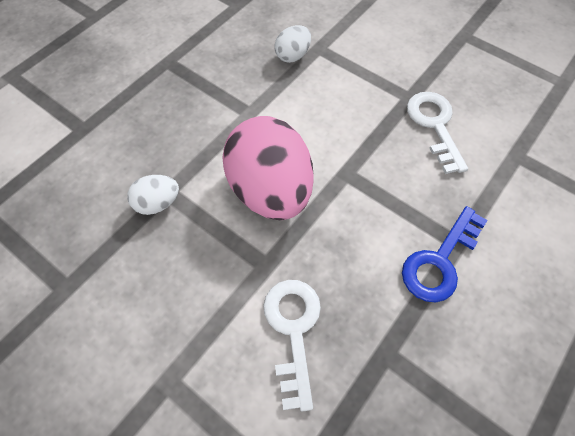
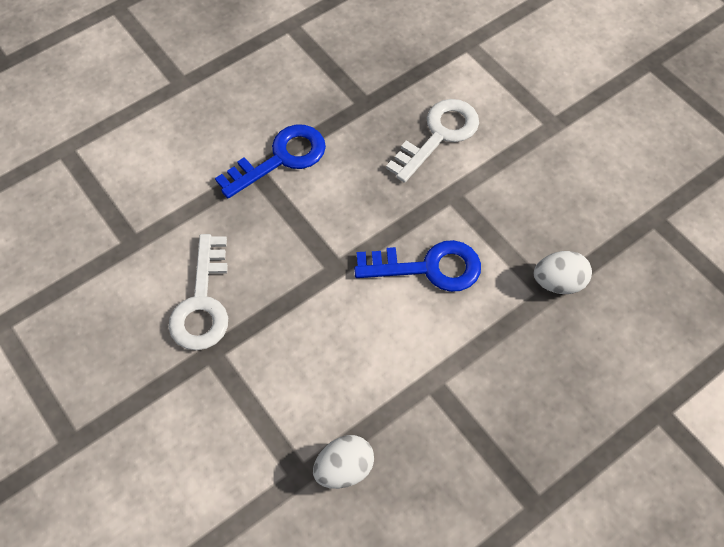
camera: 165 degrees left, 0 degrees up
pink egg [222,116,314,220] -> blue key [354,240,481,292]
white key [263,280,321,412] -> white key turned 150 degrees counterclockwise [386,99,479,183]

